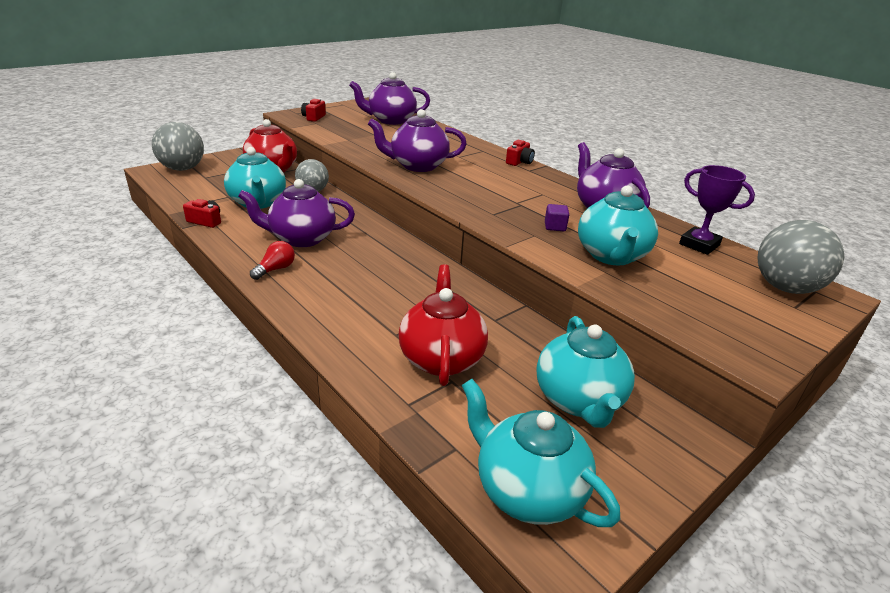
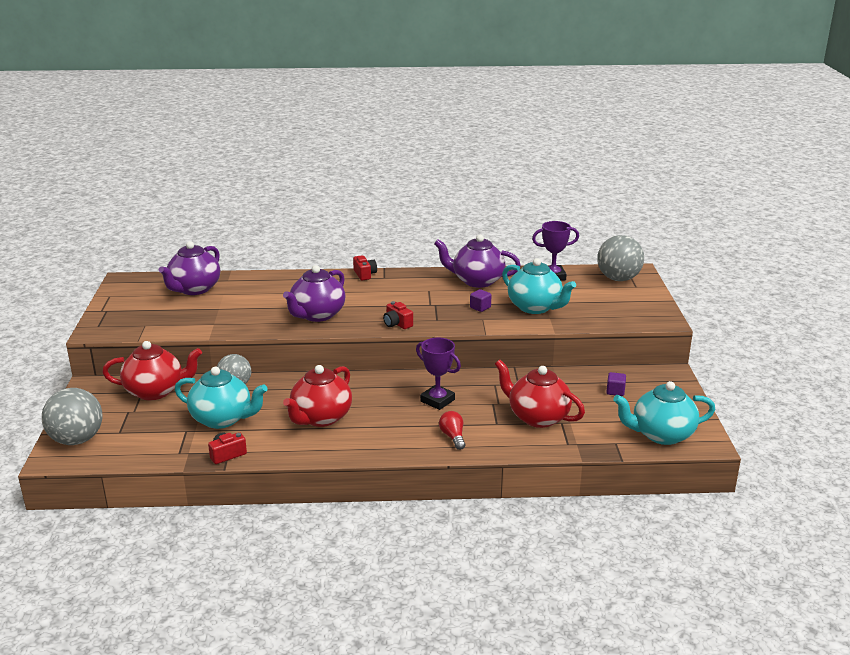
camera: 50 degrees left, 5 degrees down
purple teapot [238,179,355,247] -> red teapot [283,365,352,427]
red light bulb [250,241,295,280] -> red light bulb moved to [439,411,465,450]
red camera [301,99,326,122] -> red camera moved to [383,301,413,329]
turquoise teapot [537,316,635,428] -> purple cube [606,372,626,396]
none -> purple trophy [416,338,461,410]

